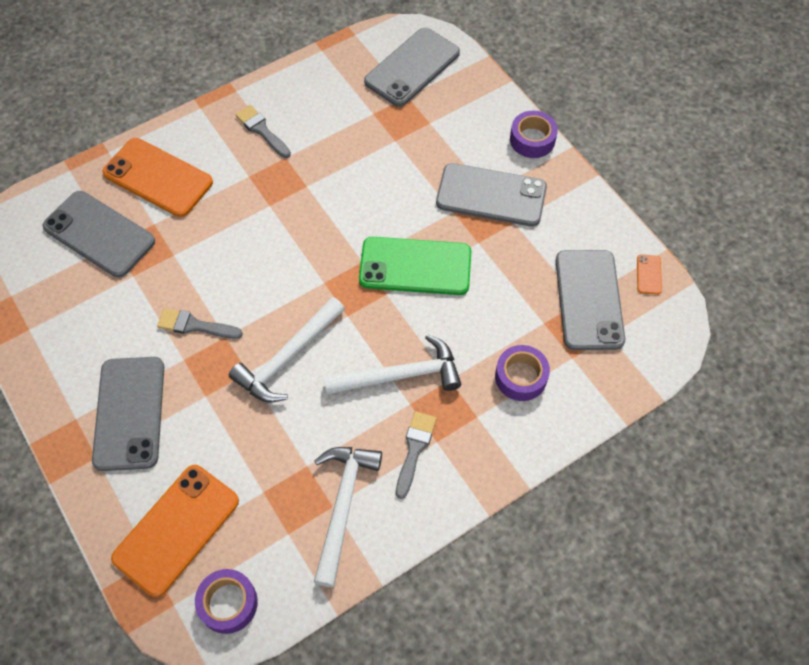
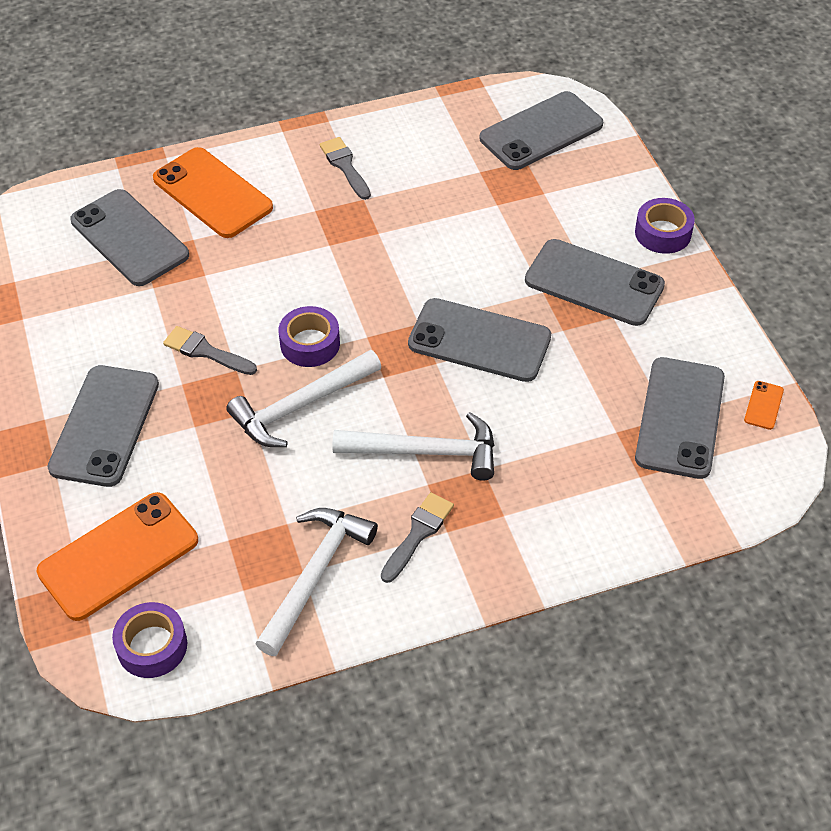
camera: 15 degrees right, 10 degrees down
green phone [359,237,471,295] -> grey phone [408,298,551,382]
purple tape [495,345,550,401] -> purple tape moved to [279,306,340,367]

